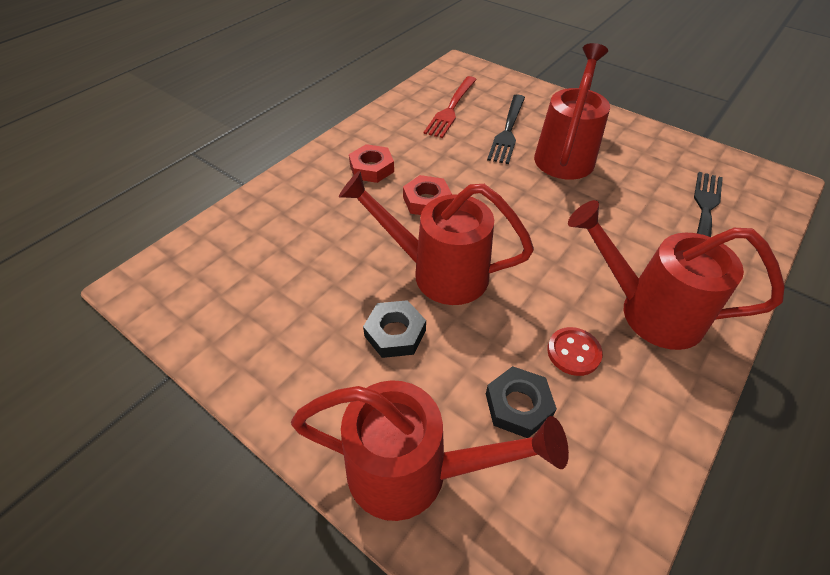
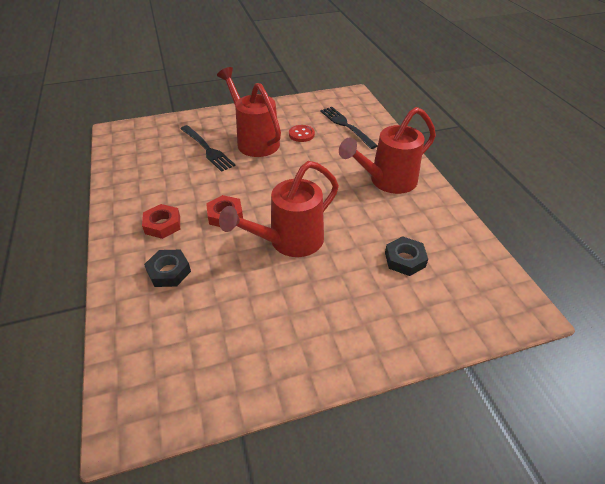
camera: 55 degrees left, 5 degrees down
red watering can [291,380,569,521] -> none
black nut [363,300,426,358] -> black nut moved to [144,250,191,287]
red fork [423,76,477,138] -> none
red button [547,327,603,376] -> red button moved to [289,125,315,142]

